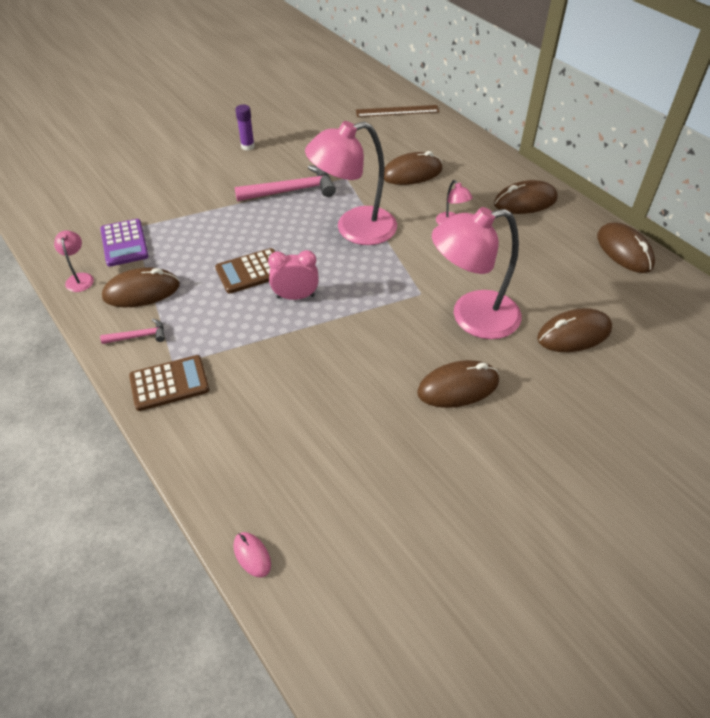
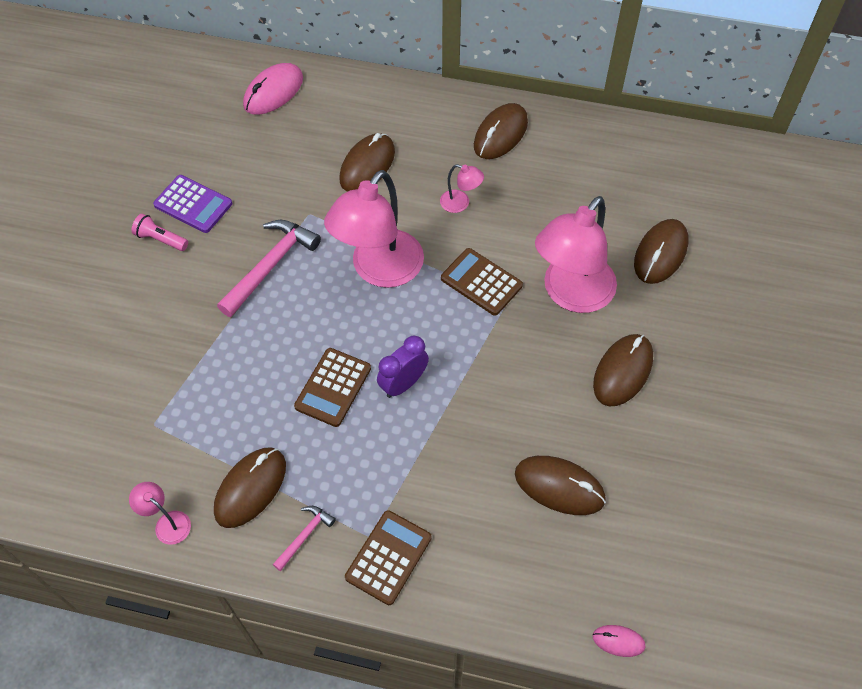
camera: 40 degrees left, 10 degrees up
purple calculator [100,219,149,267] -> purple calculator moved to [153,175,232,233]
purple glue stick [235,104,255,151] -> pink flashlight [132,214,188,251]
pink clock [268,250,319,300] -> purple clock [377,336,429,398]
brown ruler [356,105,439,117] -> pink mouse [243,63,303,115]
brown mouse [597,223,655,273] -> brown mouse moved to [515,456,606,515]
none -> brown calculator [441,248,523,316]

